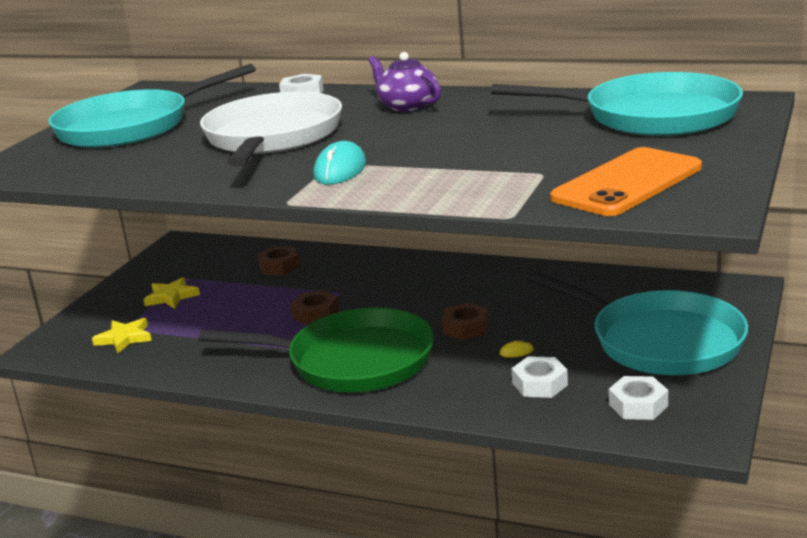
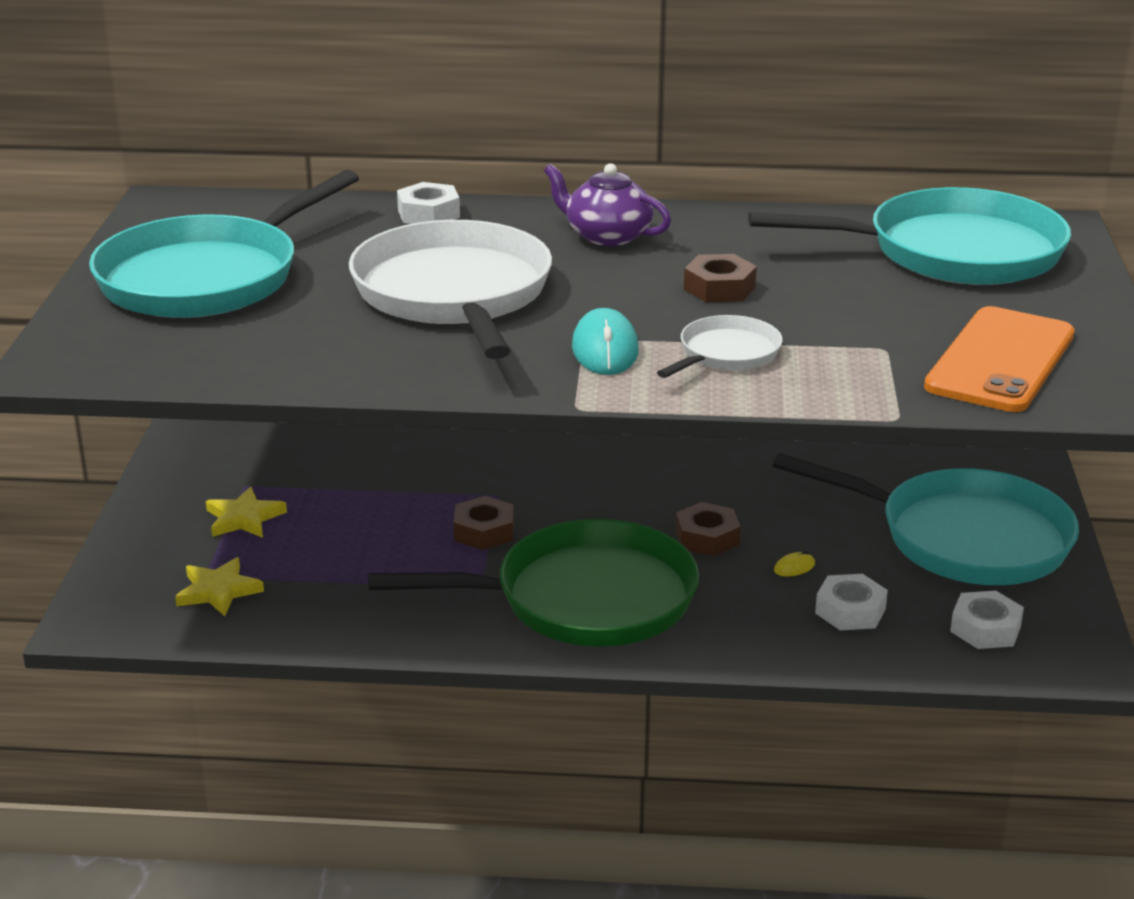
camera: 20 degrees left, 5 degrees up
brown nut [258,246,300,275] -> brown nut moved to [684,254,757,302]
none -> white pan [657,315,783,378]

